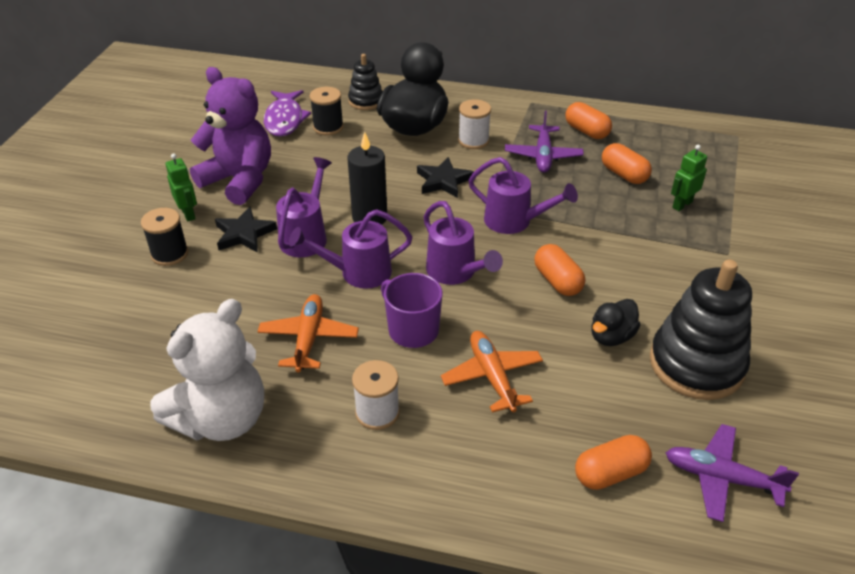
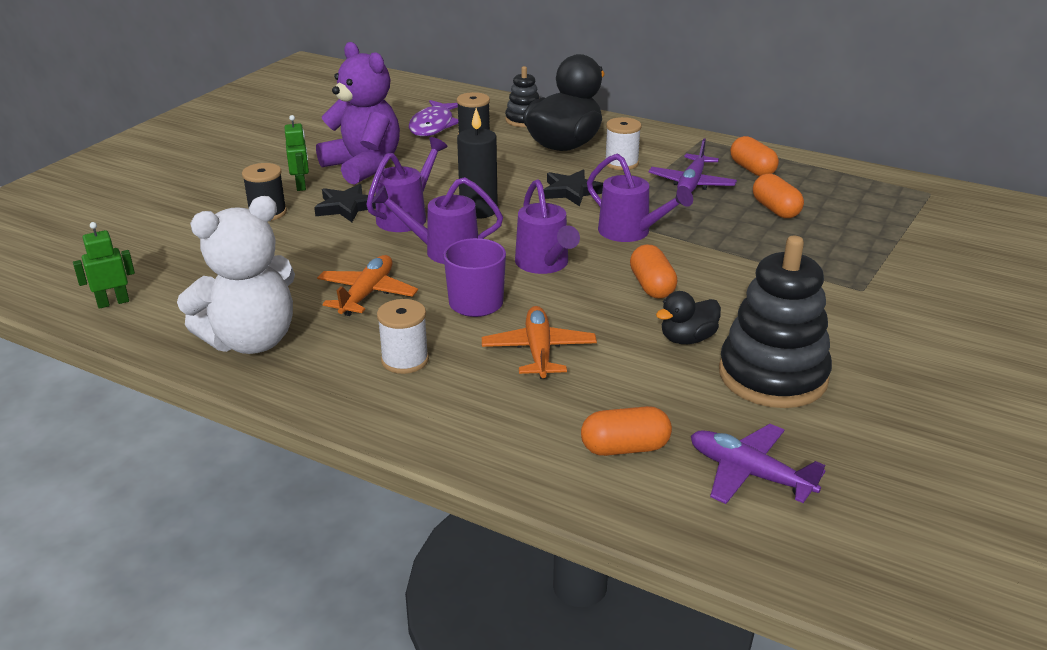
camera: 15 degrees right, 10 degrees down
green robot [671,145,707,211] -> green robot moved to [73,222,135,309]

